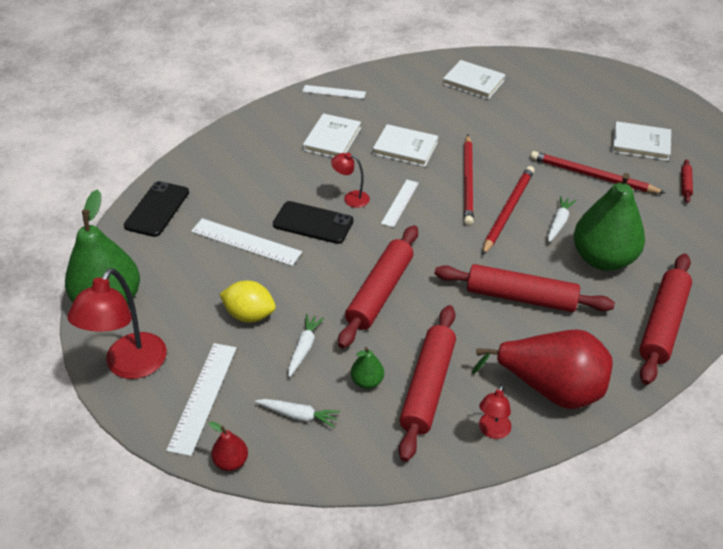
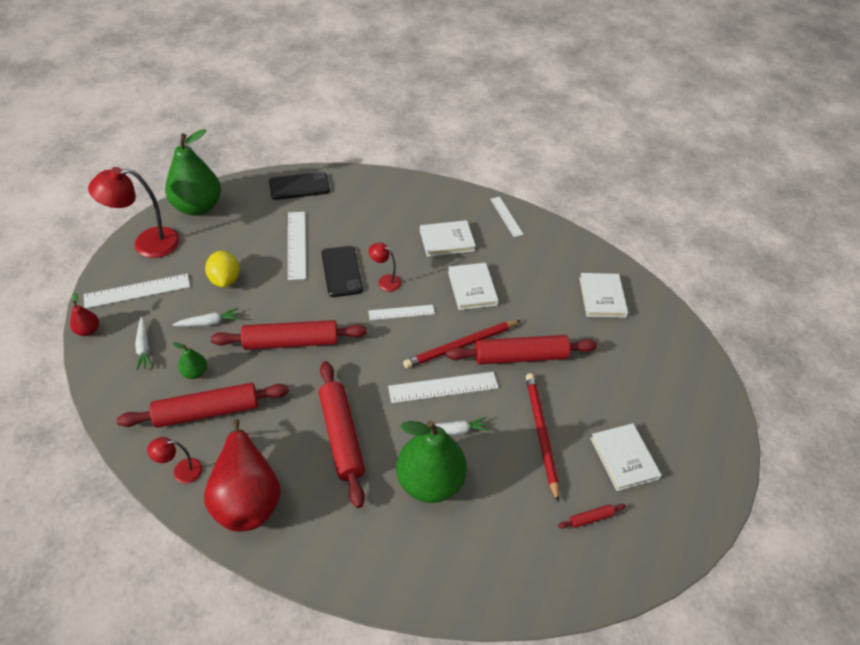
camera: 55 degrees right, 5 degrees up
red lamp [331,153,370,208] -> red lamp turned 45 degrees counterclockwise [369,243,401,291]
red pencil [482,166,534,255] -> white ruler [388,372,499,403]
red rolling pin [639,253,692,385] -> red rolling pin moved to [446,335,597,365]

